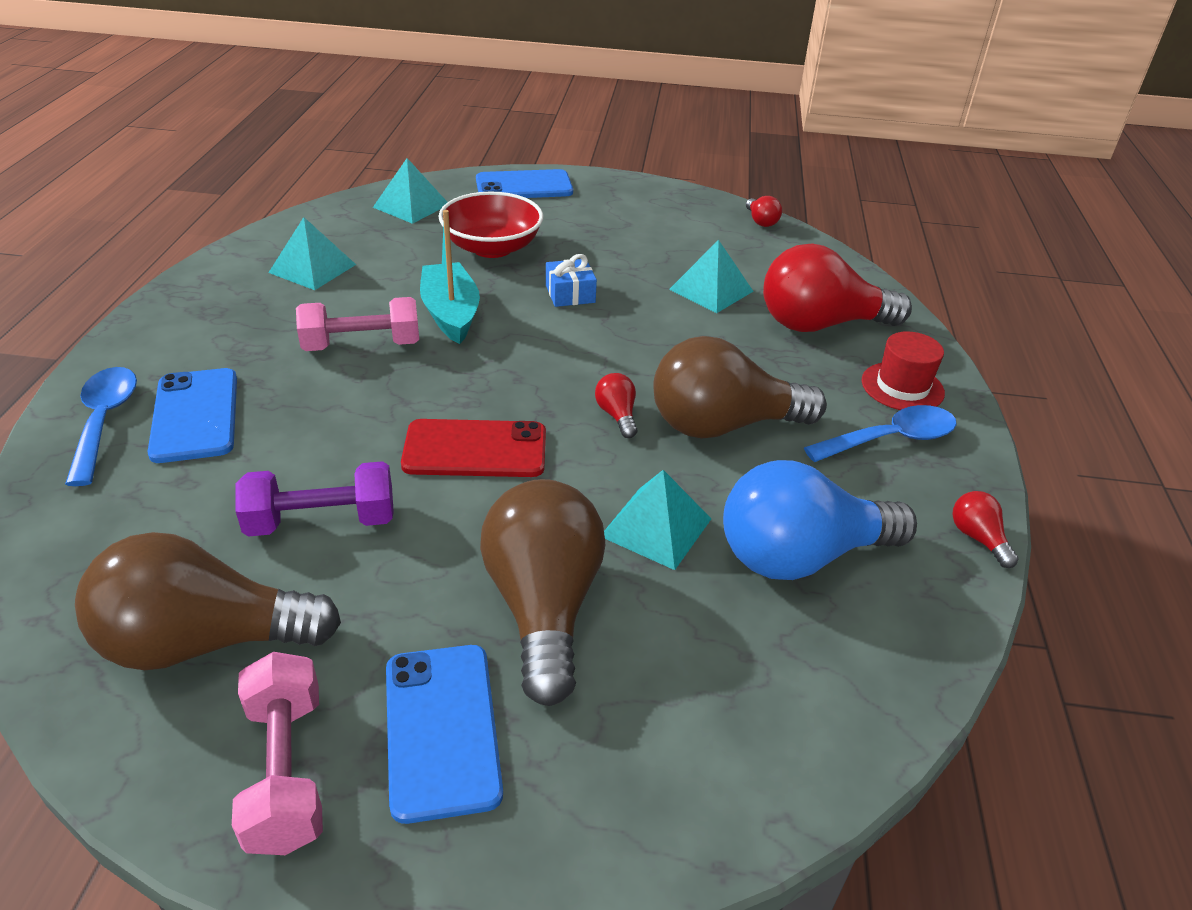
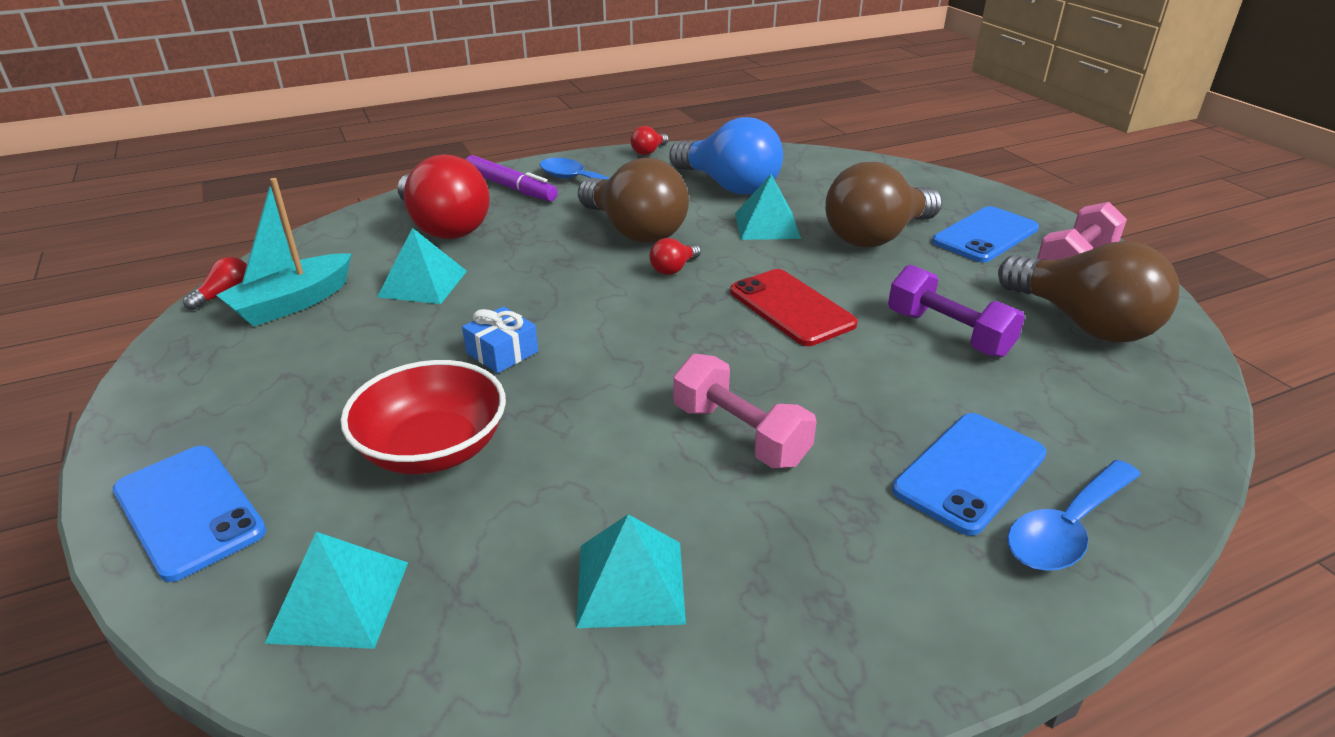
camera: 120 degrees left, 5 degrees down
turquoise boat [420,210,480,344] -> turquoise boat moved to [216,178,352,326]
red hat [862,331,945,410] -> purple marker [466,155,558,201]

